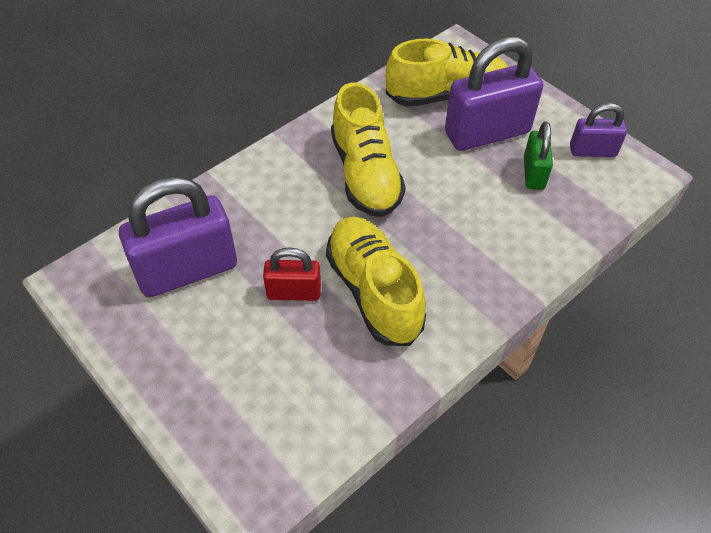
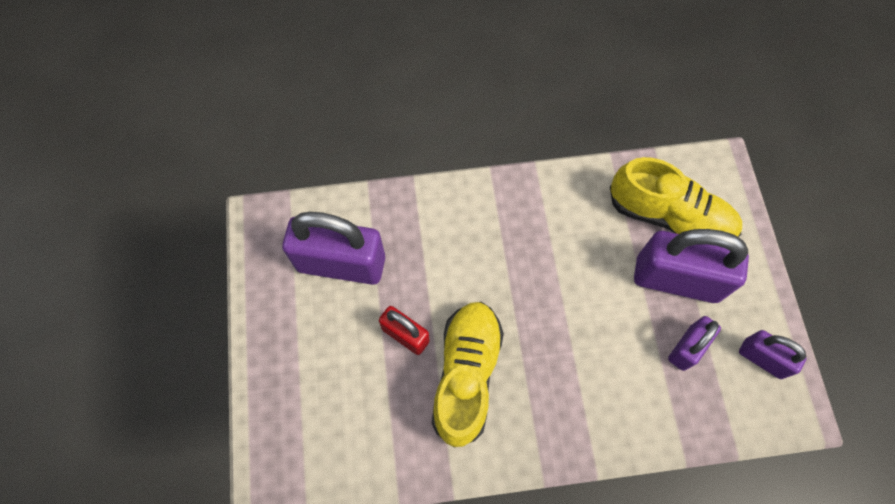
camera: 35 degrees right, 15 degrees up
yellow shoe [331,83,406,217] -> none
green padlock [524,122,553,190] -> purple padlock [668,316,721,371]

